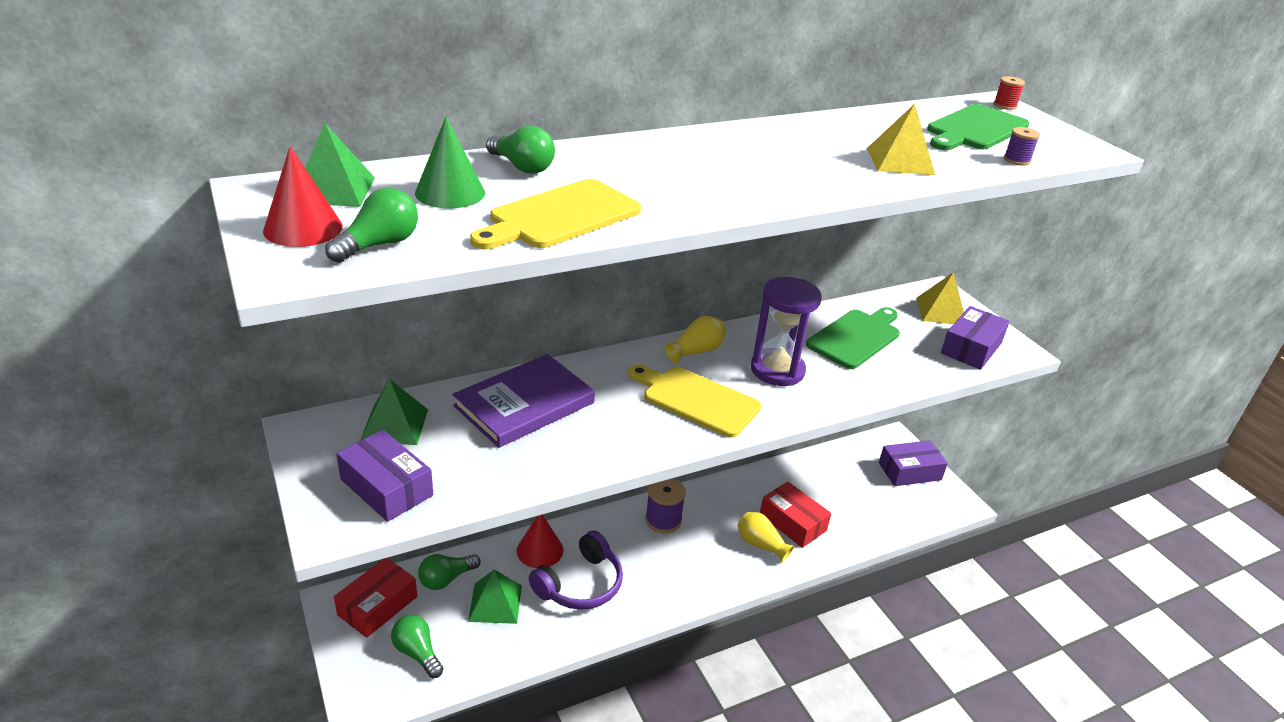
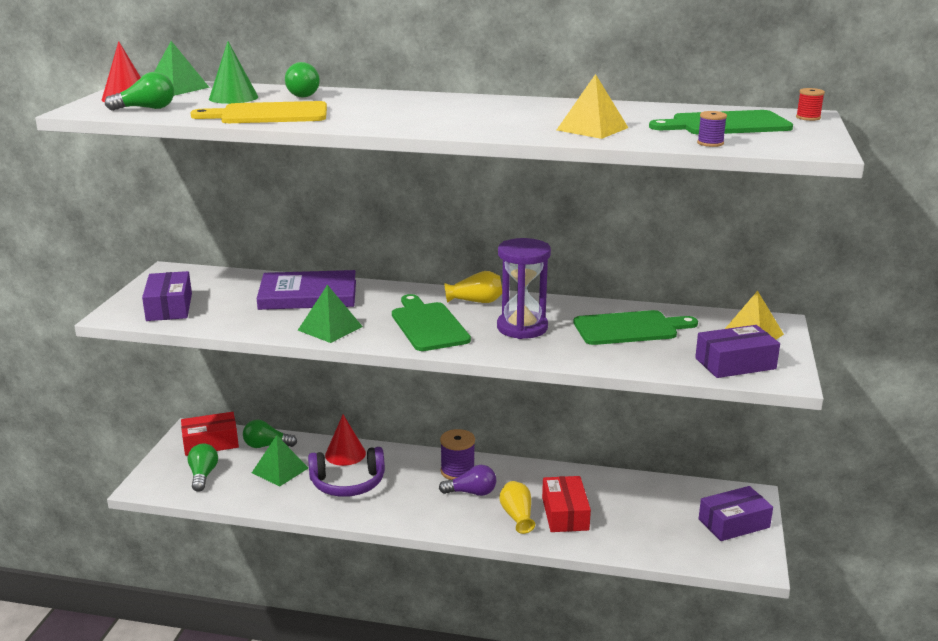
camera: 40 degrees right, 10 degrees down
green pyramid [360,379,428,445] -> green pyramid moved to [298,285,363,343]
yellow cutting board [628,365,761,438] -> green cutting board [392,294,471,351]
purple box [879,440,948,486] -> purple box turned 45 degrees counterclockwise [699,486,773,541]
none -> purple light bulb [439,465,496,496]

